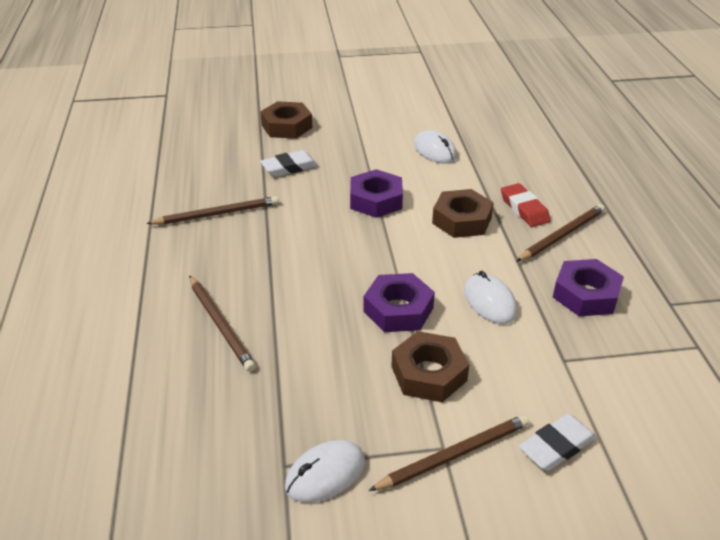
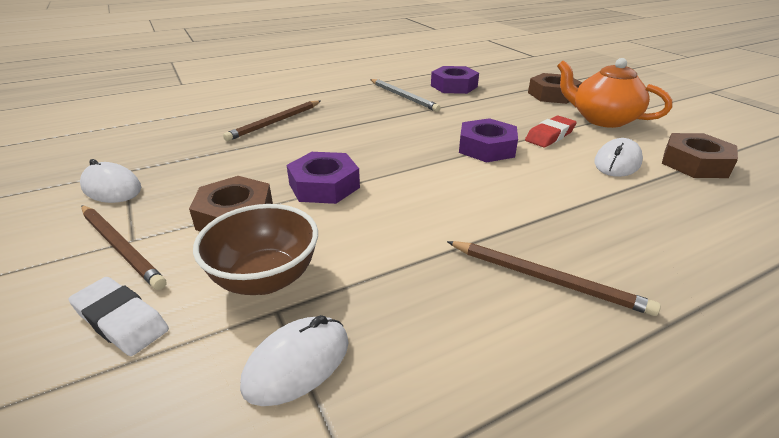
camera: 70 degrees right, 5 degrees down
brown pencil [146,196,279,225] -> grey pencil [370,79,441,112]
white eraser [260,150,318,177] -> none
brown nut [432,189,494,238] -> brown nut moved to [662,133,738,178]
white mouse [464,271,518,324] -> white mouse moved to [240,315,349,406]
red eraser [501,183,550,227] -> red eraser moved to [525,116,577,148]
purple nut [553,259,624,316] -> purple nut moved to [431,66,479,94]
none -> brown bowl [193,204,318,295]
none -> orange teapot [557,58,672,128]

